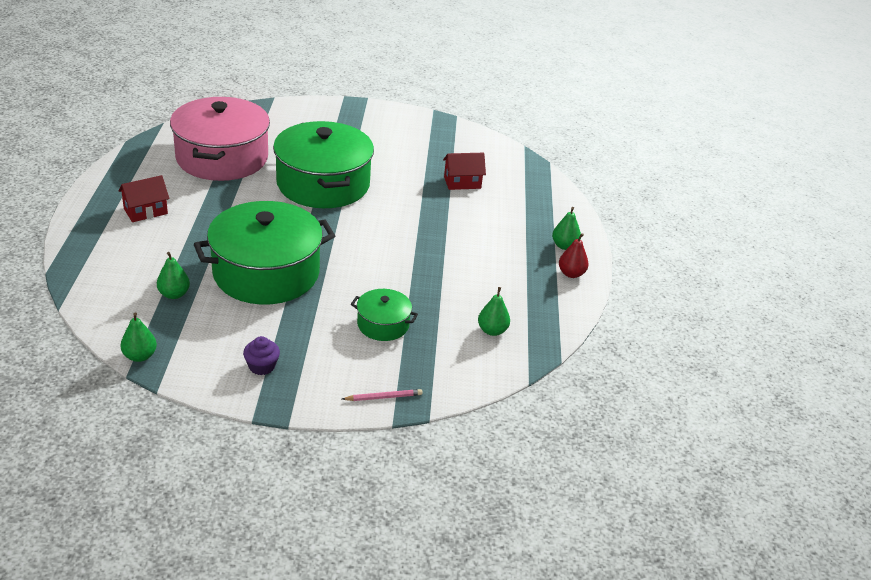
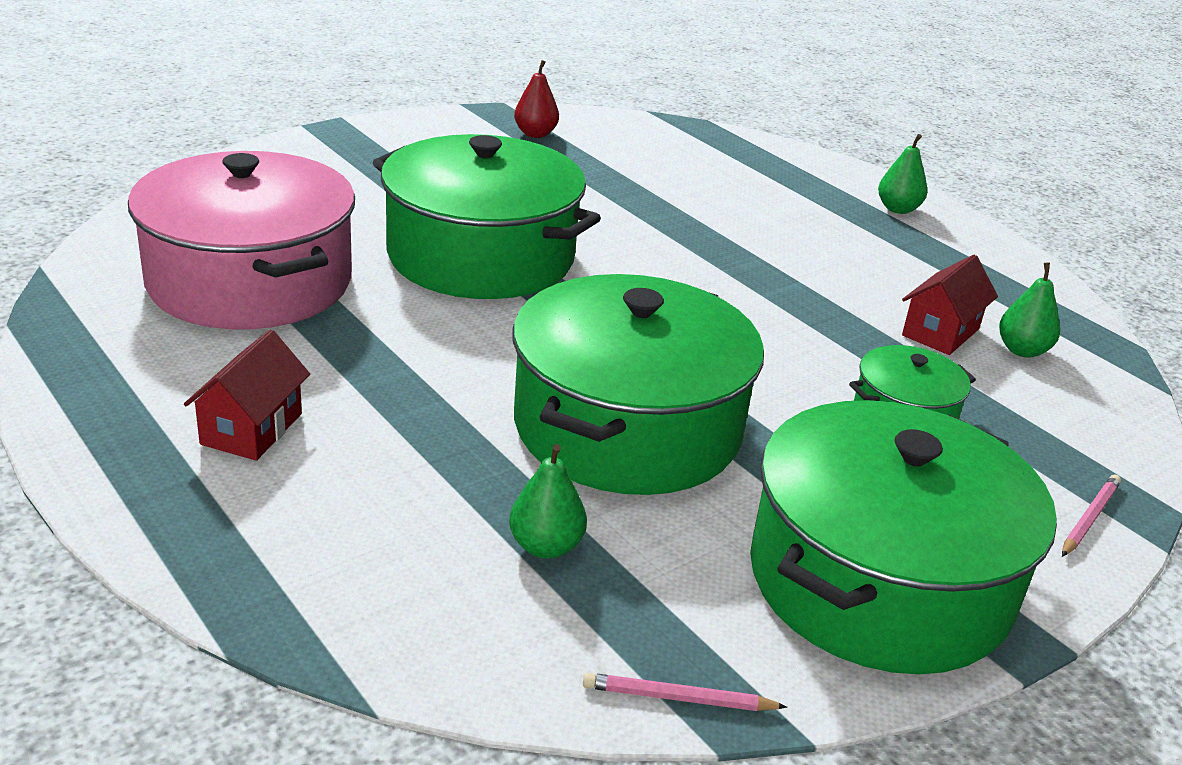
camera: 40 degrees left, 5 degrees down
green pear [120,312,157,362] -> pink pencil [583,673,787,711]
purple cupcake [243,336,280,375] -> green pot [750,400,1057,674]
red house [443,153,486,190] -> red house moved to [902,255,998,355]
red pear [559,233,589,278] -> red pear moved to [514,60,559,138]

